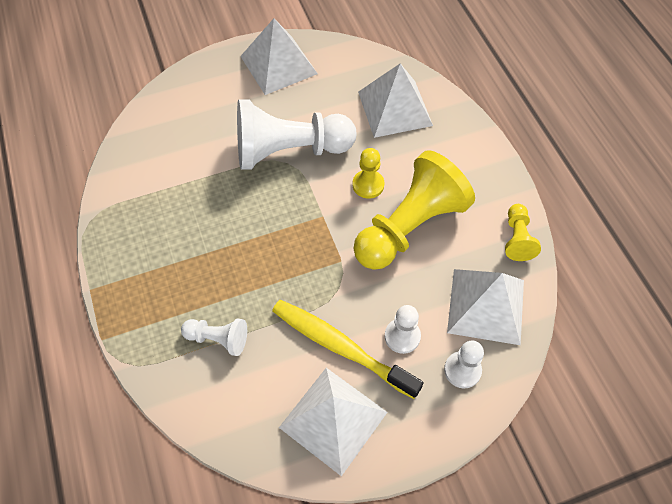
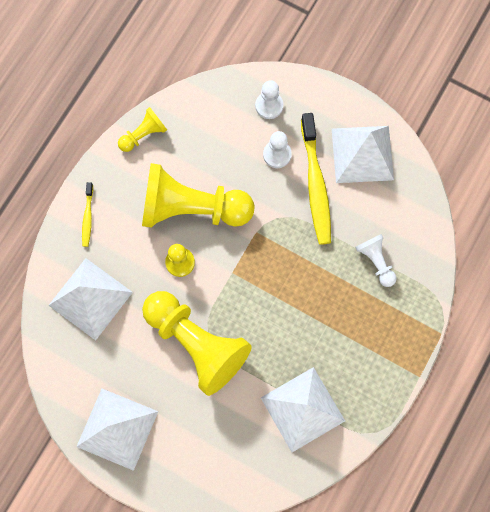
camera: 130 degrees left, 15 degrees up
white pawn [237,99,356,170] -> yellow pawn [142,291,252,396]
white pyramid [447,269,524,345] -> white pyramid moved to [261,367,345,452]
none -> yellow toothbrush [82,182,93,247]

